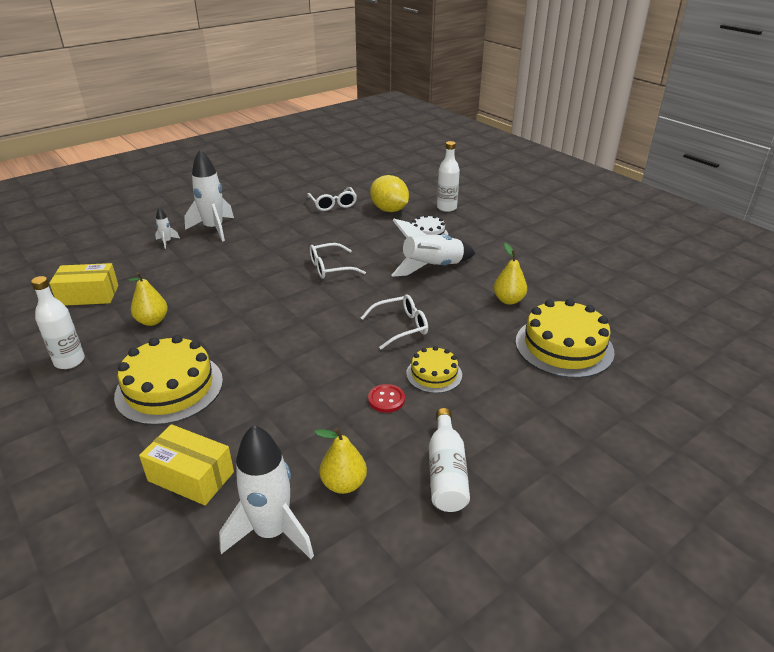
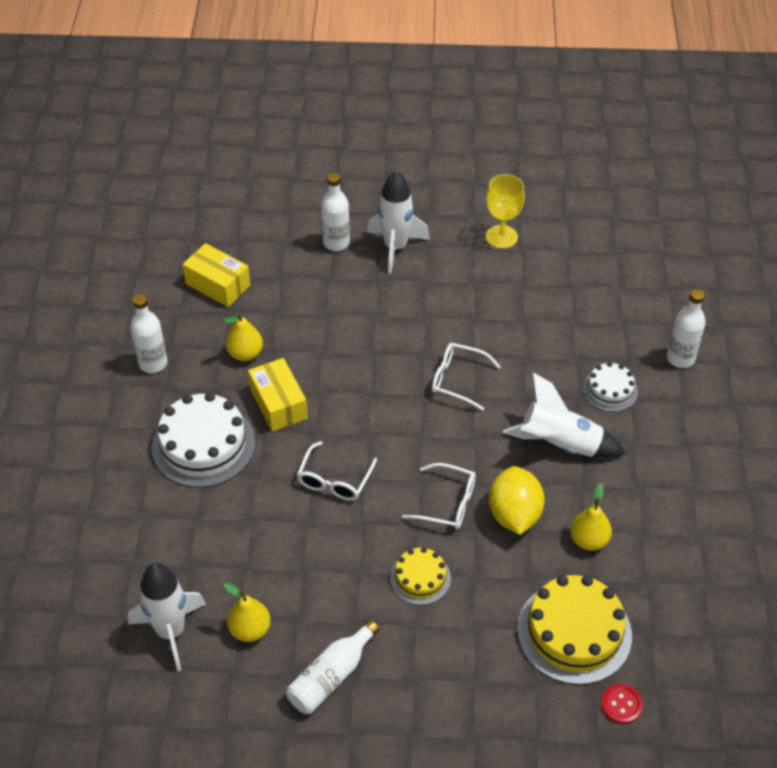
camera: 40 degrees right, 15 degrees up
yellow cake [114,335,223,425] -> white cake [152,392,255,488]
yellow box [139,424,234,505] -> yellow box moved to [248,358,308,432]
white rocket [155,207,180,249] -> white bottle [321,173,350,251]
white glasses [307,187,357,211] -> white glasses moved to [297,441,377,501]
red button [368,384,405,413] -> red button moved to [601,684,643,724]
yellow lemon [370,175,409,212] -> yellow lemon moved to [489,466,545,535]
none -> yellow goblet [486,174,525,249]

